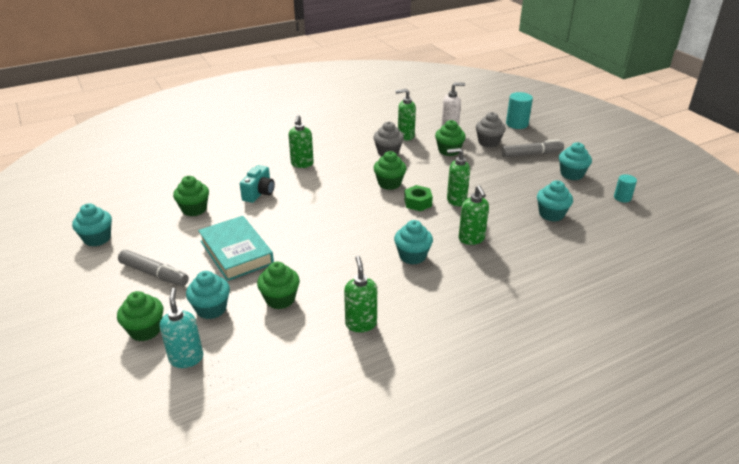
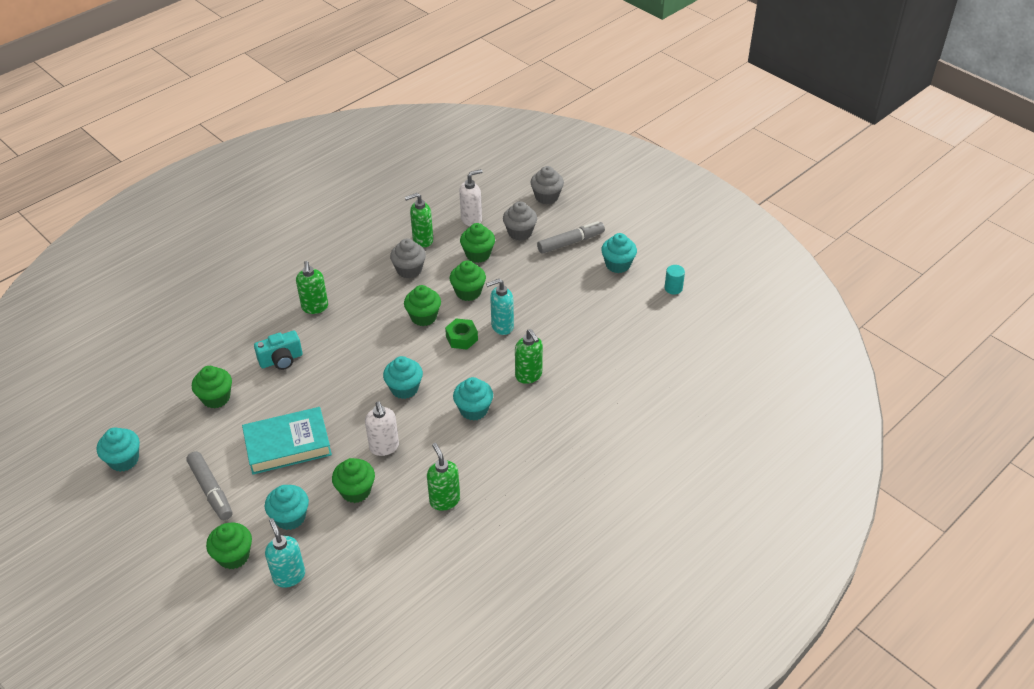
camera: 15 degrees left, 10 degrees up
grey marker [118,250,189,286] -> grey marker turned 45 degrees clockwise [187,451,232,520]
turquoise book [198,216,274,281] -> turquoise book turned 60 degrees counterclockwise [242,407,332,475]
turquoise camera [240,165,275,203] -> turquoise camera turned 60 degrees clockwise [254,331,303,370]
green soap dispenser [447,148,470,206] -> turquoise soap dispenser [486,279,514,335]
turquoise cylinder [506,92,533,129] -> grey cupcake [530,166,564,204]
turquoise cupcake [537,180,573,222] -> turquoise cupcake moved to [383,356,423,399]
none -> white soap dispenser [365,402,399,456]
none -> green cupcake [450,260,486,301]

